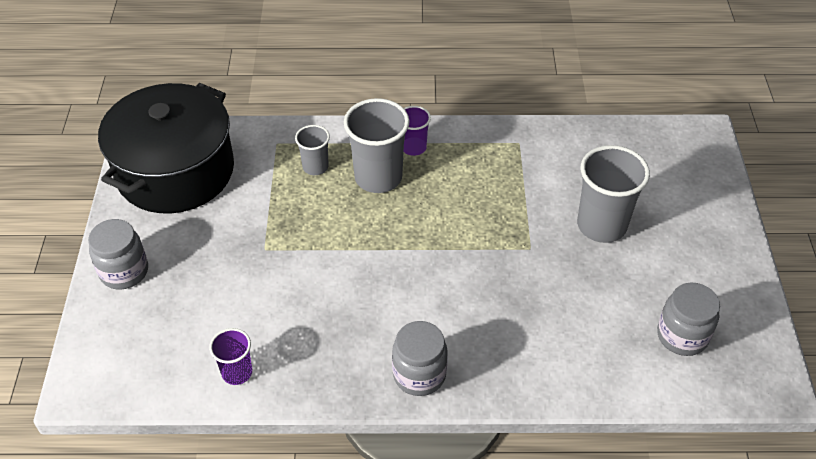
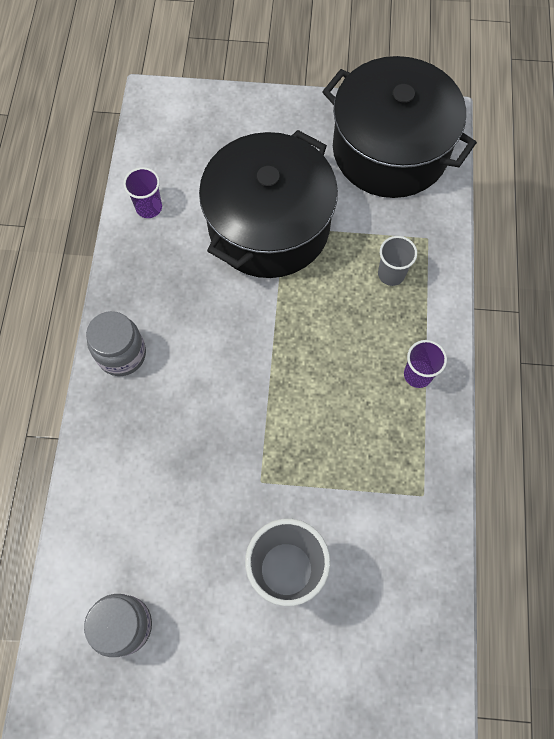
camera: 95 degrees right, 20 degrees up
grey jar [88,219,148,290] -> none
grey cup [344,98,409,193] -> none
none -> black pot [199,130,338,278]

